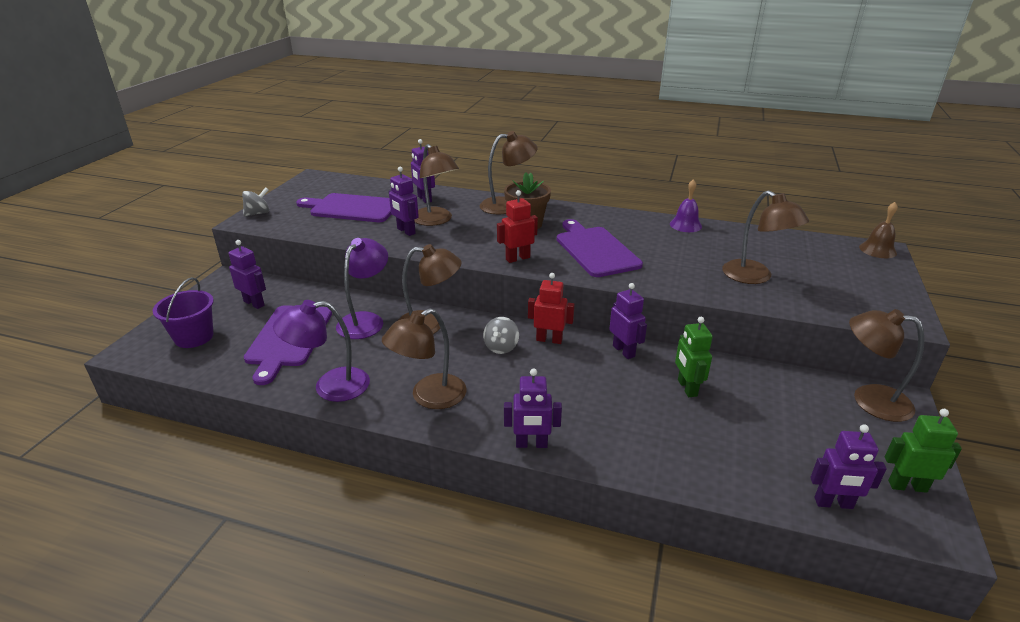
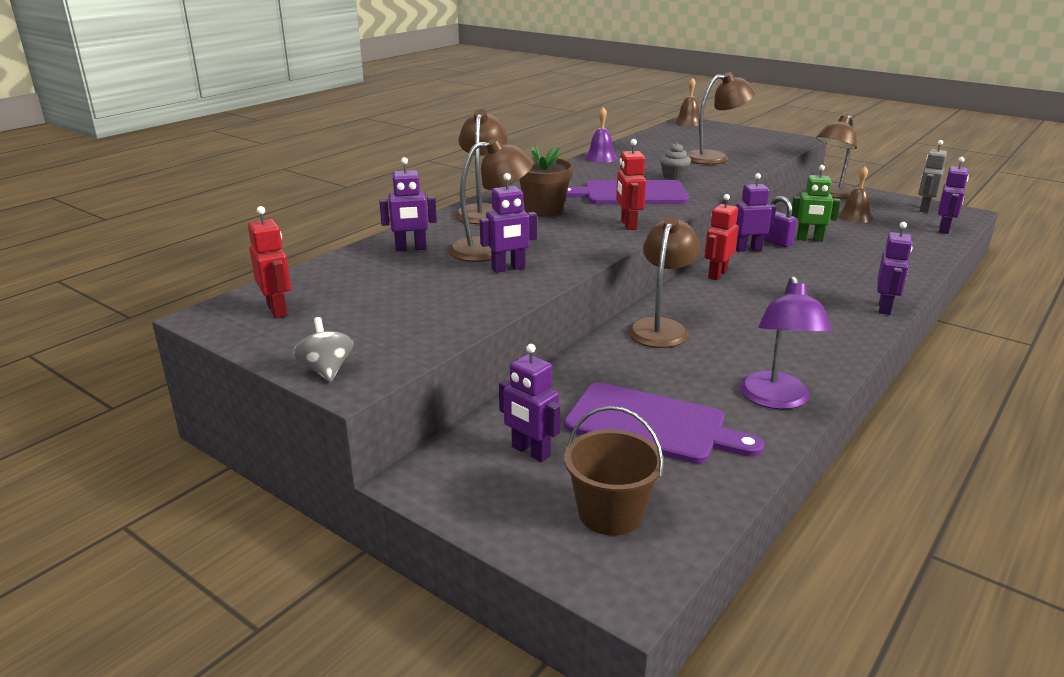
camera: 70 degrees left, 5 degrees down
purple bucket [153,277,214,348] -> brown bucket [564,406,664,536]
purple robot [229,240,266,309] -> purple robot turned 105 degrees counterclockwise [499,344,560,462]
purple cutting board [296,193,391,222] -> none
purple lamp [336,238,388,339] -> none
brown lamp [382,308,466,409] -> none
grey spinning top [483,317,519,354] -> none
green robot [885,409,962,493] -> grey robot [918,140,947,213]
none -> red robot [248,206,291,318]
none -> grey cupcake [660,143,691,180]
none -> purple padlock [764,196,797,247]
none -> brown bell [838,166,873,223]

